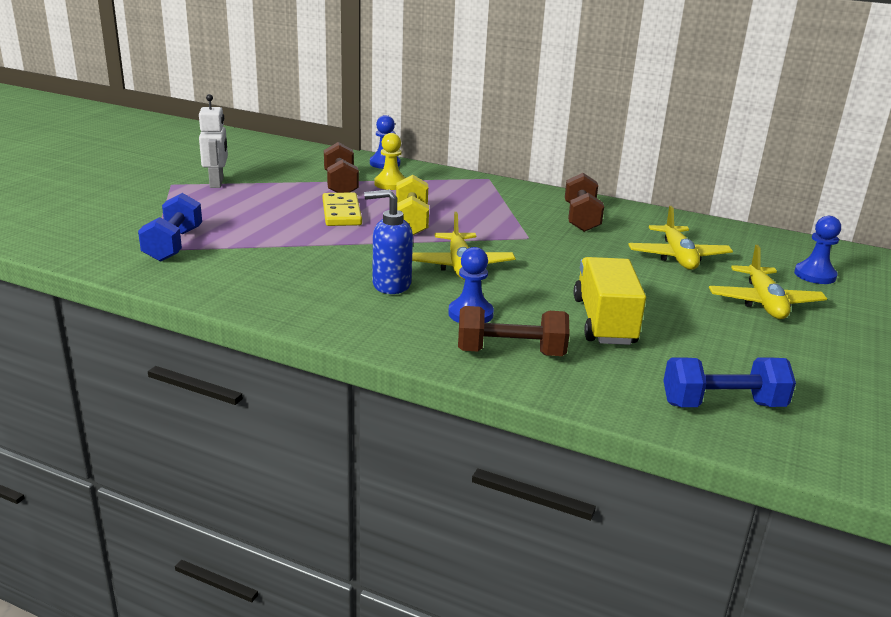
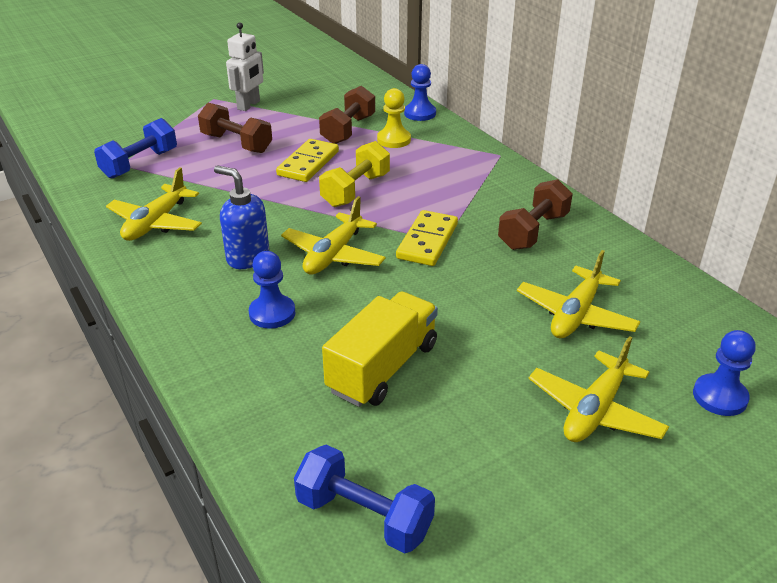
camera: 35 degrees right, 10 degrees up
brown dumbbell [458,306,570,356] -> brown dumbbell moved to [198,103,272,153]
none -> yellow plane [106,168,202,241]
none -> yellow domino [396,210,458,266]

